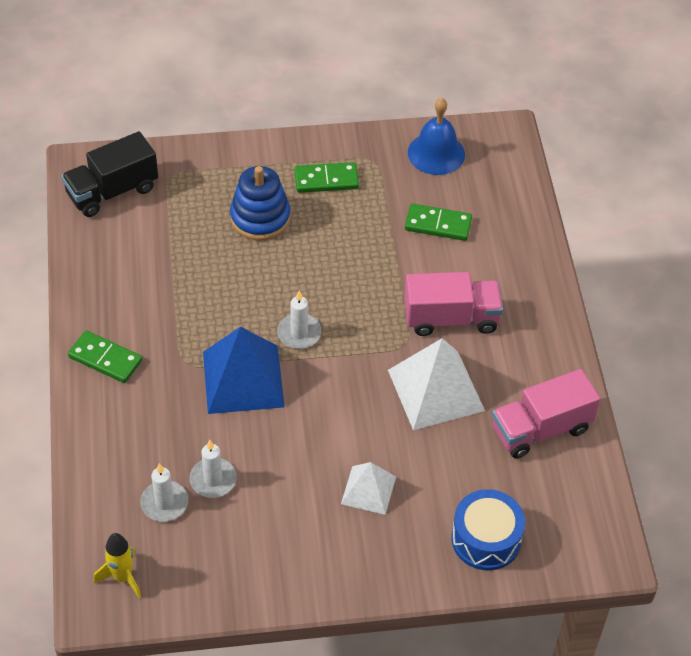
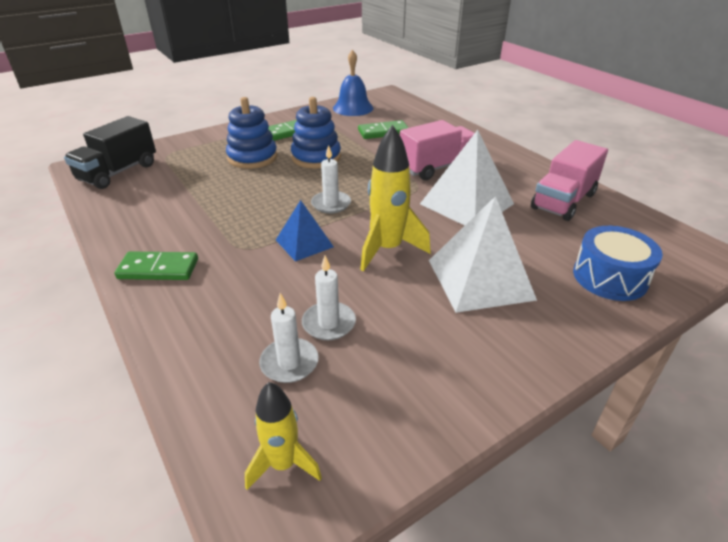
camera: 25 degrees left, 15 degrees down
blue pyramid [203,327,285,414] -> blue pyramid [276,200,334,262], size x0.58
white pyramid [341,462,396,515] -> white pyramid [429,196,537,313], size x1.73
none -> blue stacking toy [291,97,341,168]
none -> yellow rocket [360,125,431,271]

